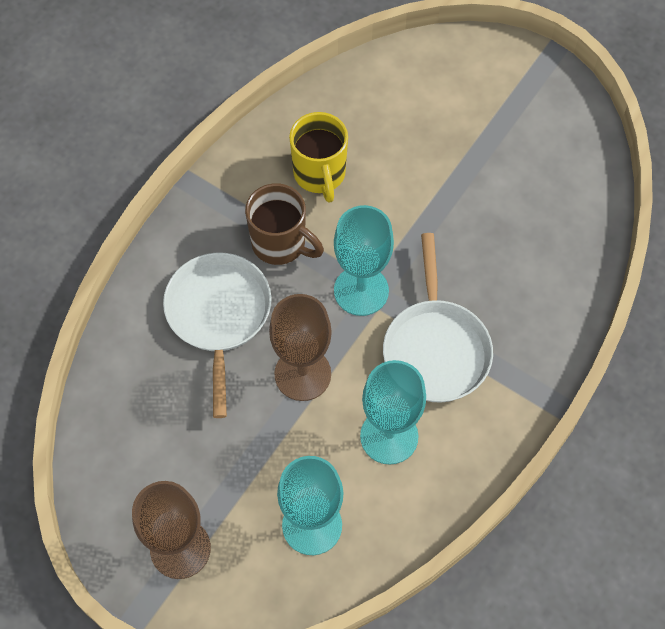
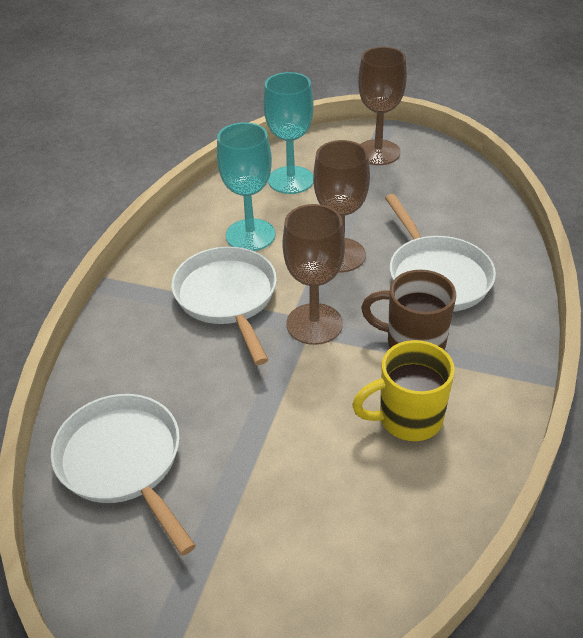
camera: 165 degrees right, 20 degrees down
yellow mug [289,112,348,203] -> yellow mug turned 75 degrees counterclockwise [352,340,455,441]
turquoise goblet [334,205,394,316] -> brown goblet [282,204,345,345]
none -> white pan [51,394,196,556]

